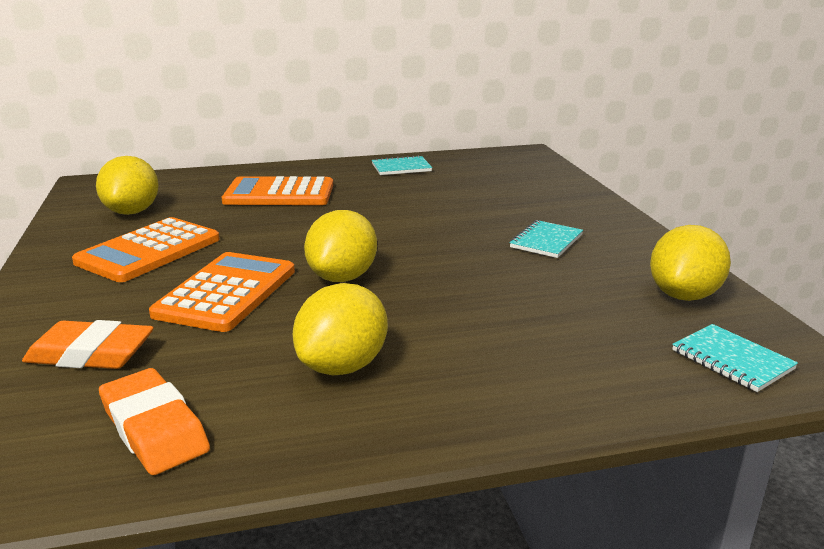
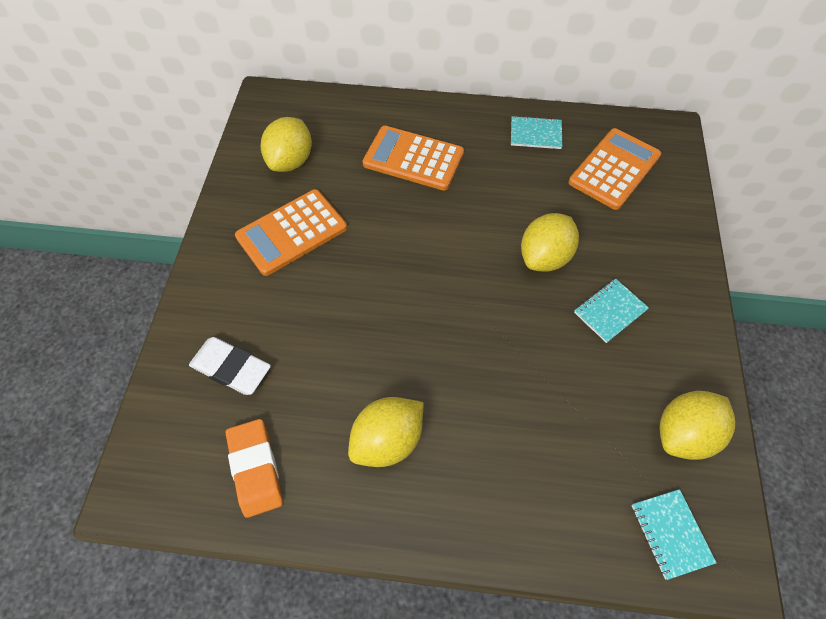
camera: 20 degrees right, 35 degrees up
orange eraser [22,320,154,369] -> white eraser [189,337,271,395]
orange calculator [149,252,295,332] -> orange calculator moved to [568,128,661,210]
yellow lemon [304,210,377,282] -> yellow lemon moved to [521,213,579,272]

